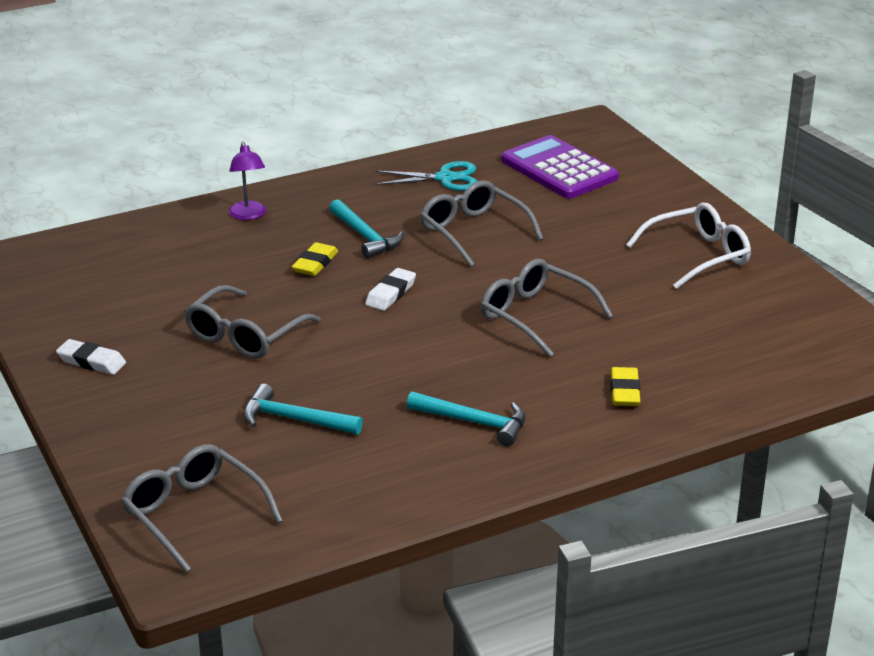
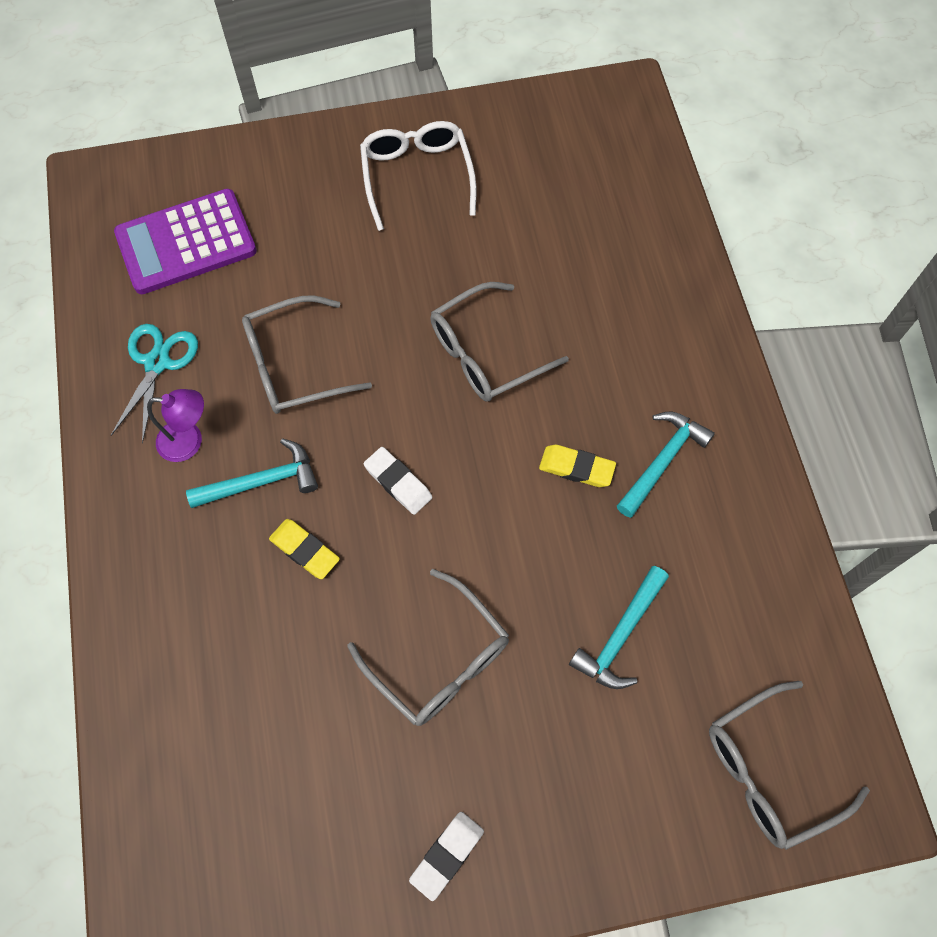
camera: 75 degrees left, 35 degrees up
purple lamp [229,142,266,220] -> purple lamp moved to [147,389,204,462]
yellow eraser [611,367,640,406] -> yellow eraser moved to [539,445,616,487]

